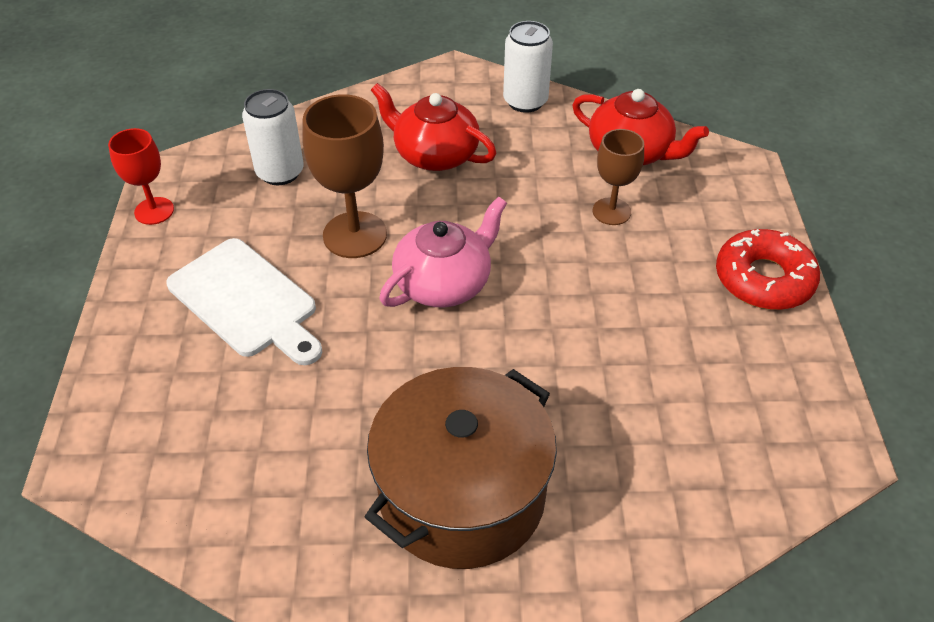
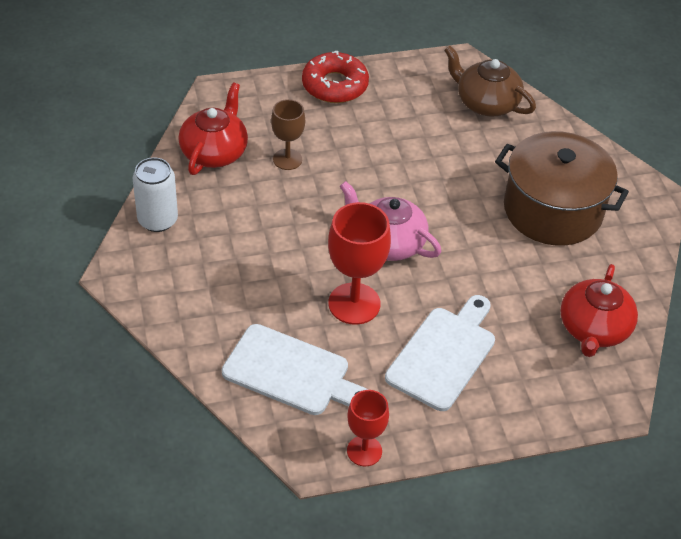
camera: 105 degrees left, 0 degrees up
white can [242,89,304,185] -> white cutting board [222,324,368,415]
brown goblet [302,94,387,258] -> red goblet [328,202,391,325]
red teapot [371,83,496,171] -> red teapot moved to [560,264,638,357]
none -> brown teapot [444,46,536,117]

